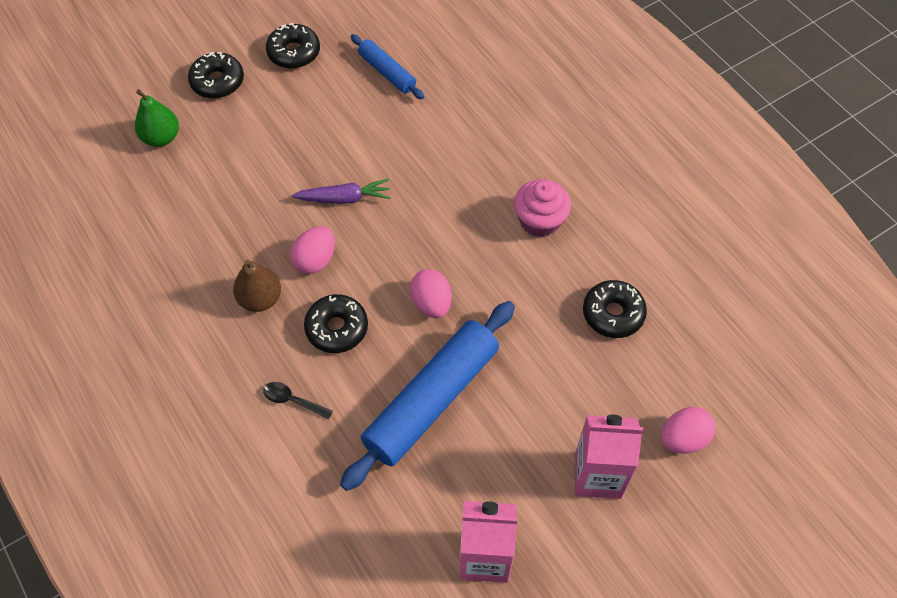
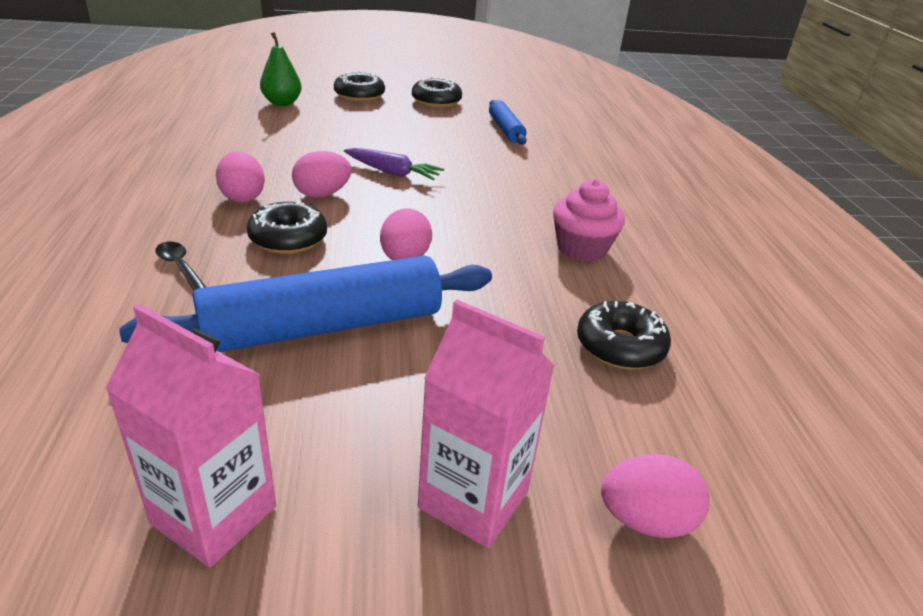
camera: 25 degrees right, 25 degrees down
brown pear [233,259,281,312] -> pink egg [216,151,265,203]

